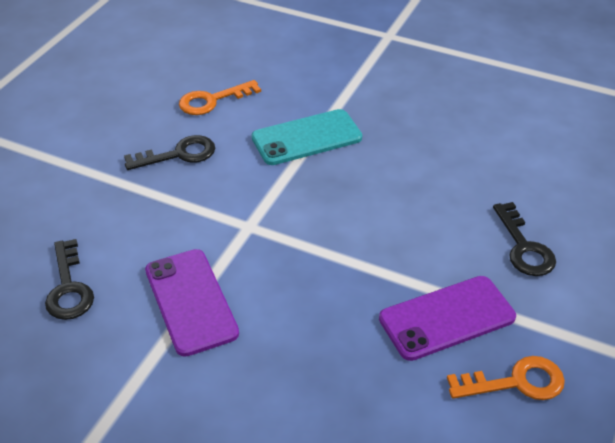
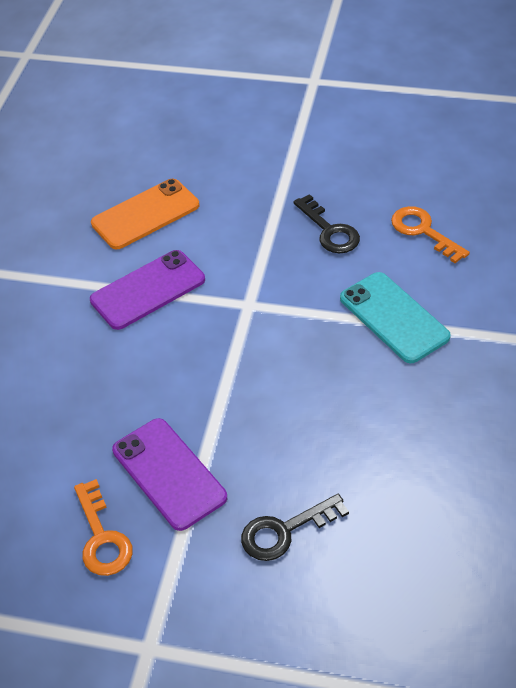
camera: 80 degrees right, 5 degrees up
black key [45,239,94,320] -> orange phone [91,179,199,249]

